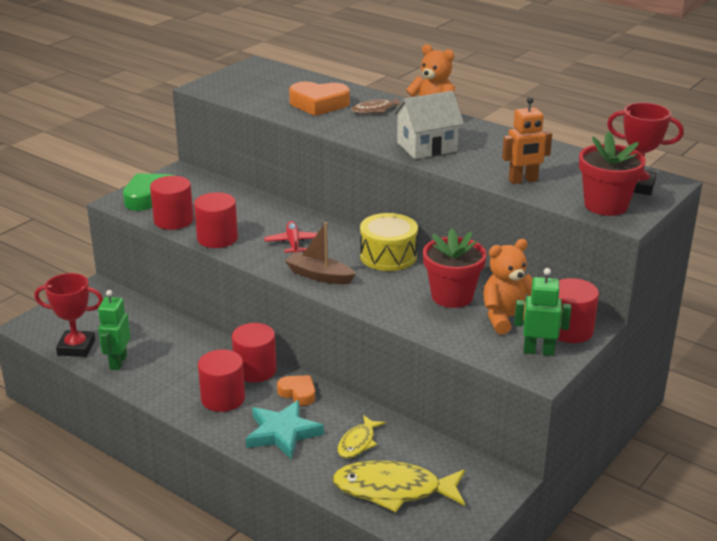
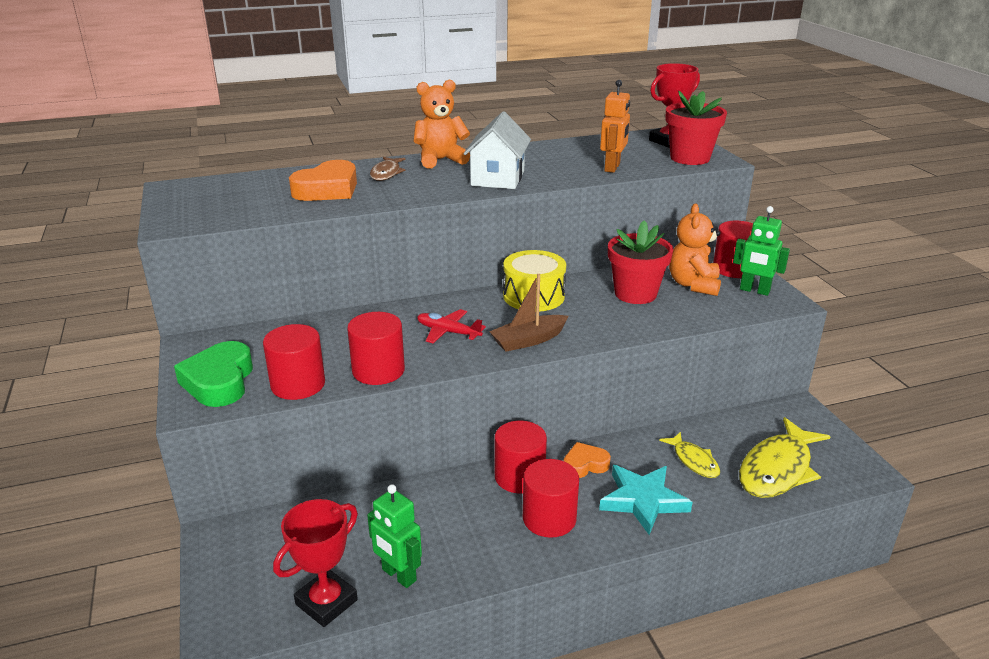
camera: 55 degrees left, 0 degrees up
green robot [514,268,571,356] -> green robot turned 105 degrees counterclockwise [733,206,790,296]

